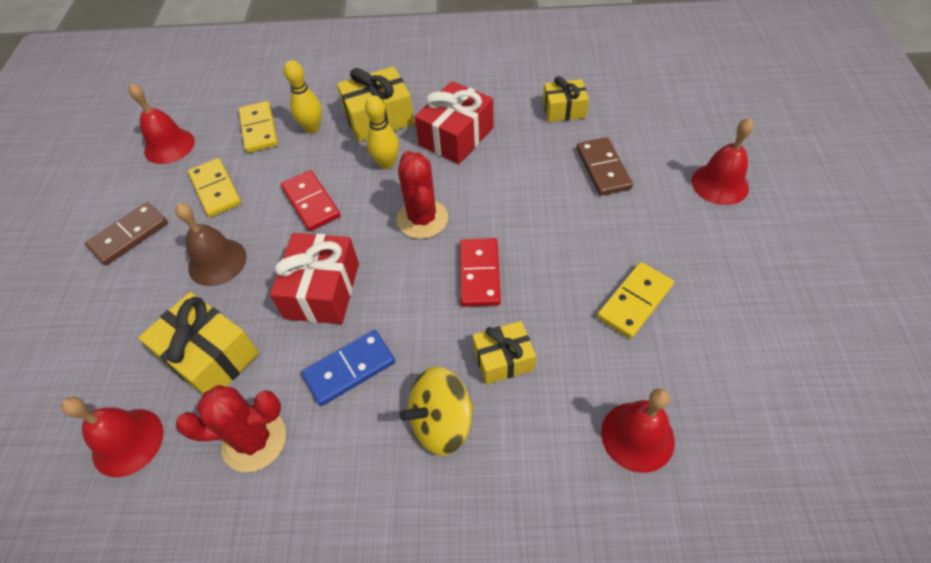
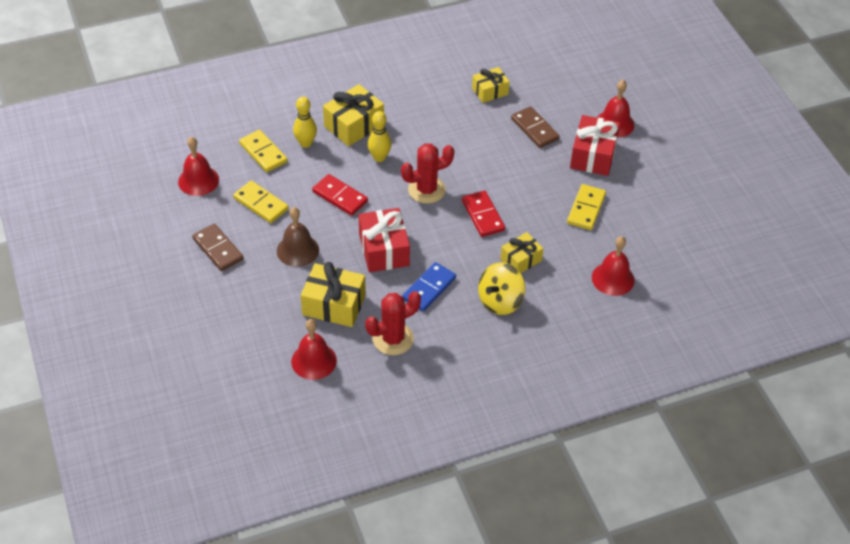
camera: 25 degrees left, 5 degrees down
brown domino [85,202,168,265] -> brown domino turned 60 degrees counterclockwise [192,224,244,271]
red cactus [397,151,448,239] -> red cactus turned 75 degrees counterclockwise [401,143,454,204]
red gift [415,81,493,164] -> red gift moved to [570,115,620,176]

